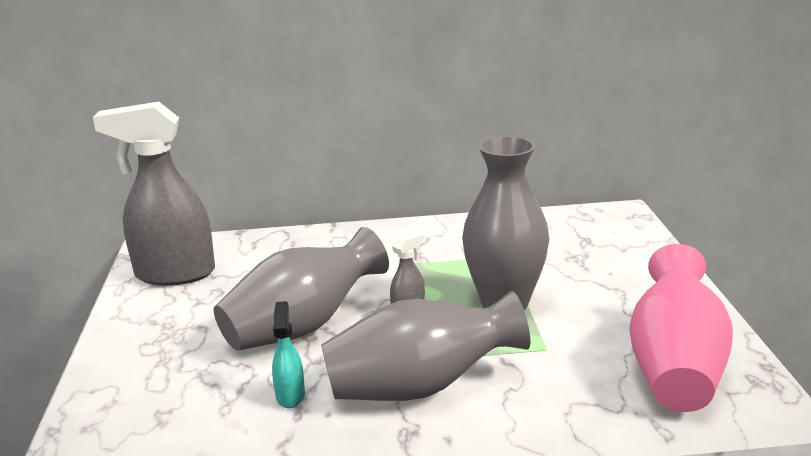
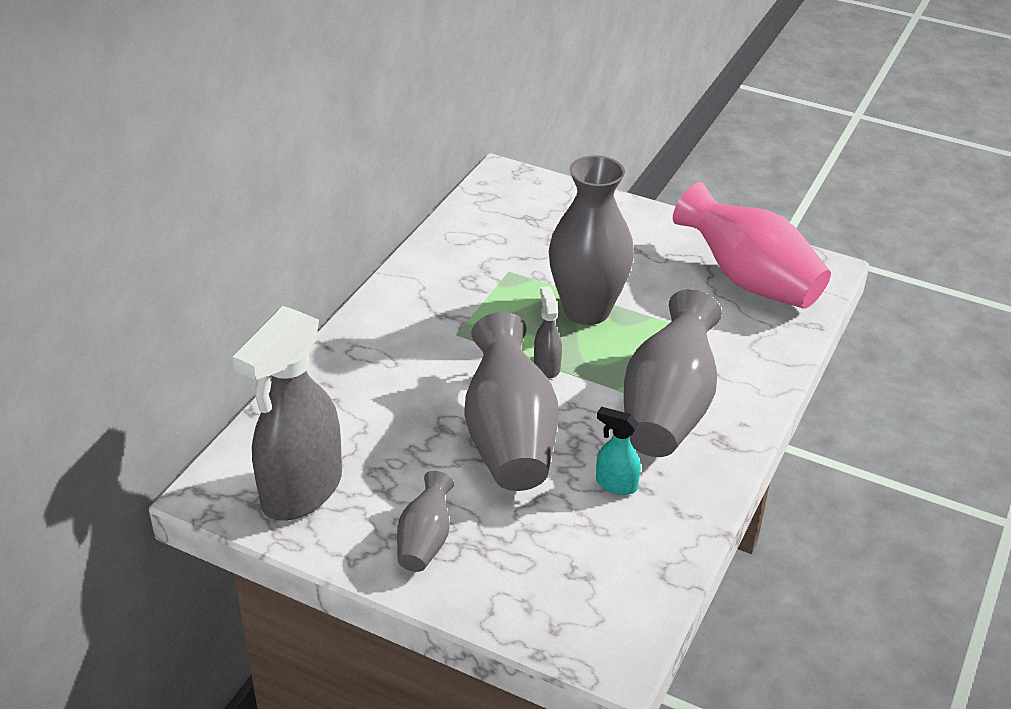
camera: 60 degrees left, 15 degrees up
none -> grey vase [397,471,454,572]

